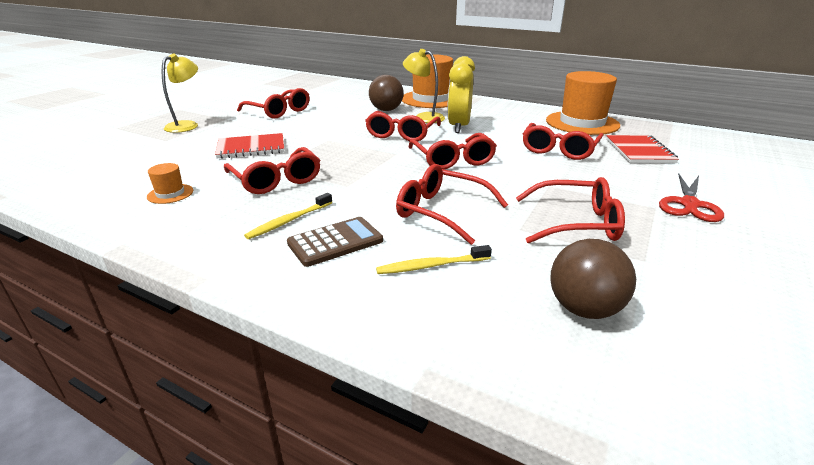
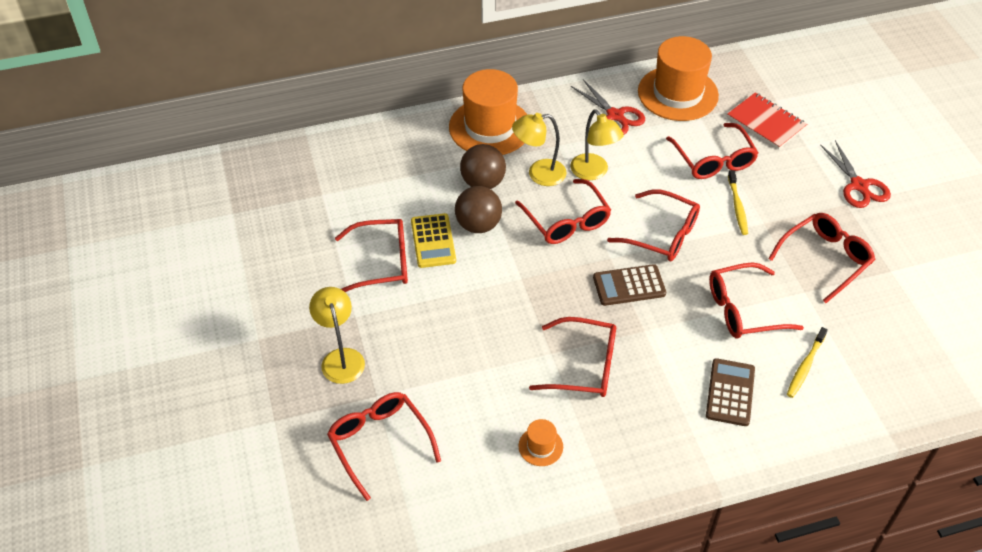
camera: 45 degrees left, 20 degrees up
red notebook [215,133,284,159] -> none
yellow toothbrush [244,193,333,239] -> yellow toothbrush moved to [728,170,748,235]
yellow clock [447,56,475,133] -> yellow lamp [570,110,624,180]
brown ball [550,239,636,319] -> brown ball moved to [455,186,502,233]
none -> red glasses [327,392,441,501]
none -> yellow calculator [411,213,456,268]
none -> red scissors [571,79,645,135]
none -> brown calculator [593,264,666,306]

